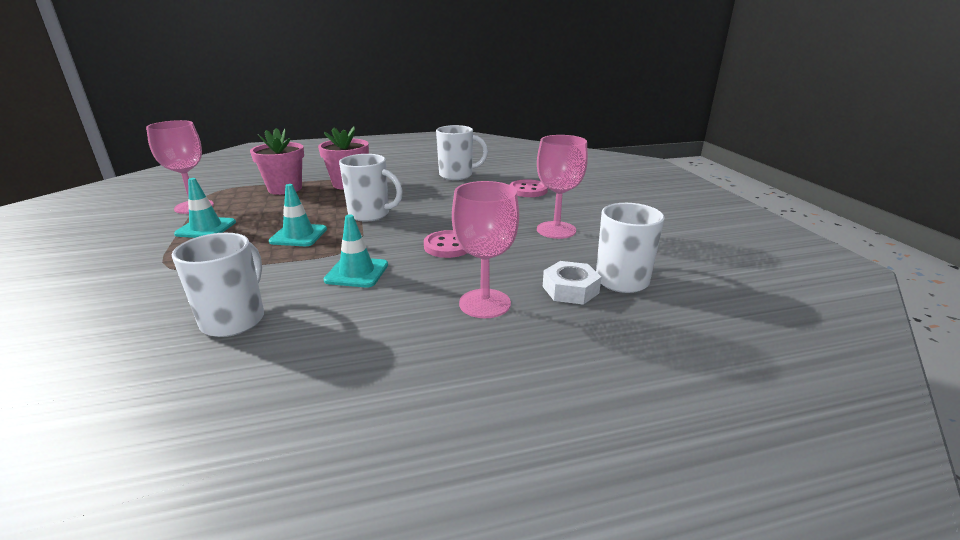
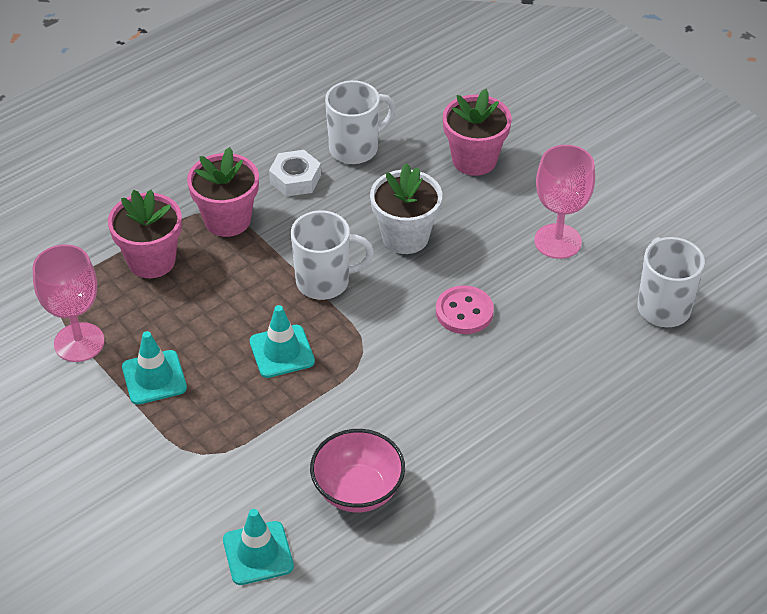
camera: 25 degrees left, 20 degrees up
white mug [172,233,264,337] -> pink bowl [310,429,405,513]
turquoise traffic cone [324,214,388,288] -> turquoise traffic cone moved to [223,509,294,585]
pink goblet [452,181,519,318] -> none
pink button [510,179,548,197] -> pink flower pot [443,89,512,176]
white nut [543,261,601,305] -> white nut moved to [269,150,321,197]
none -> white flower pot [370,163,442,254]

